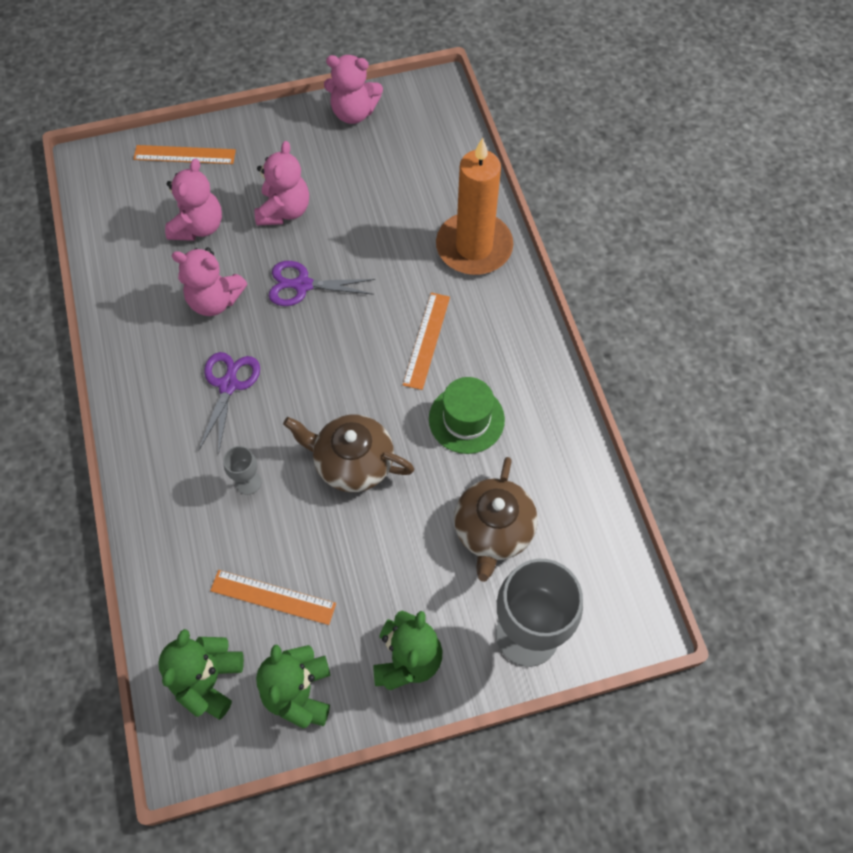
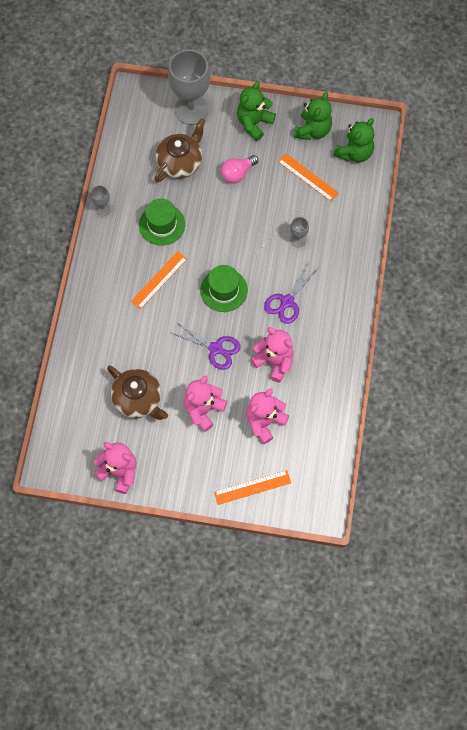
camera: 155 degrees left, 5 degrees up
orange ruler [133,145,236,164] -> orange ruler turned 45 degrees counterclockwise [214,470,291,505]
brown teapot [283,414,414,492] -> brown teapot moved to [107,366,168,420]
orange candle [436,138,513,275] -> none
none -> grey goblet [91,185,111,216]
none -> green hat [200,265,248,312]
none -> pink light bulb [221,155,258,184]

